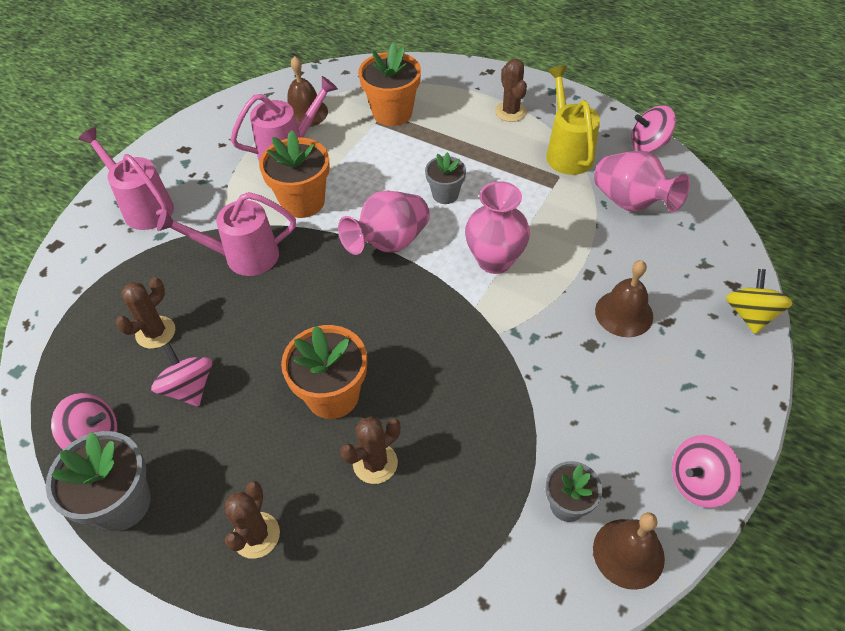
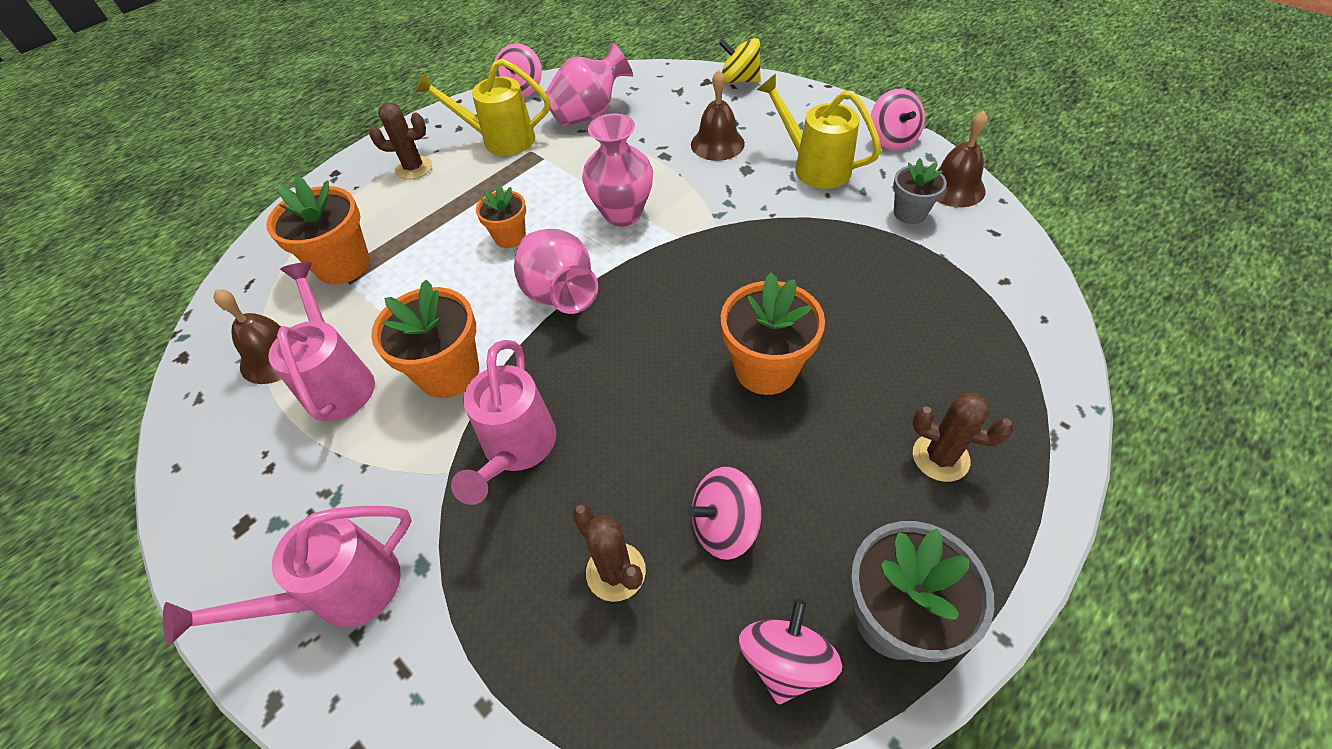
camera: 75 degrees left, 0 degrees up
brown cactus [340,416,401,484] -> none
grey flower pot [425,152,466,204] -> orange flower pot [476,184,526,248]
none -> yellow watering can [757,74,882,189]

